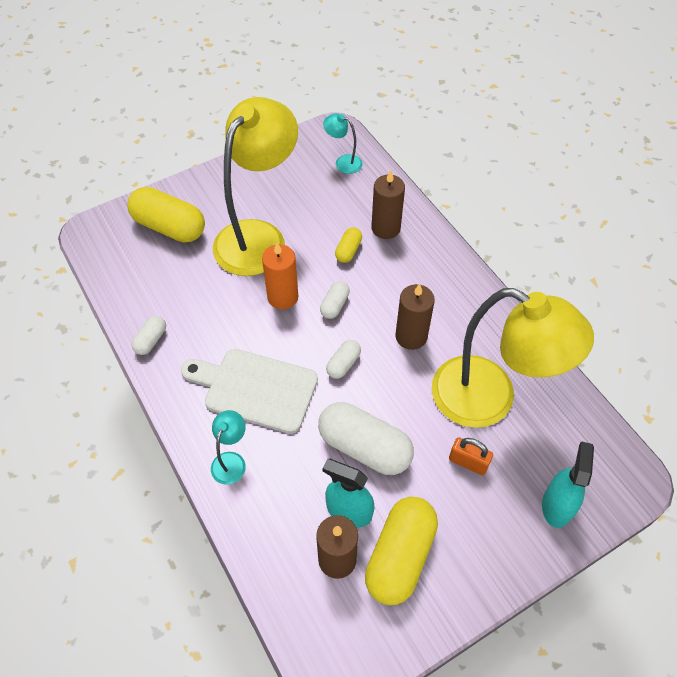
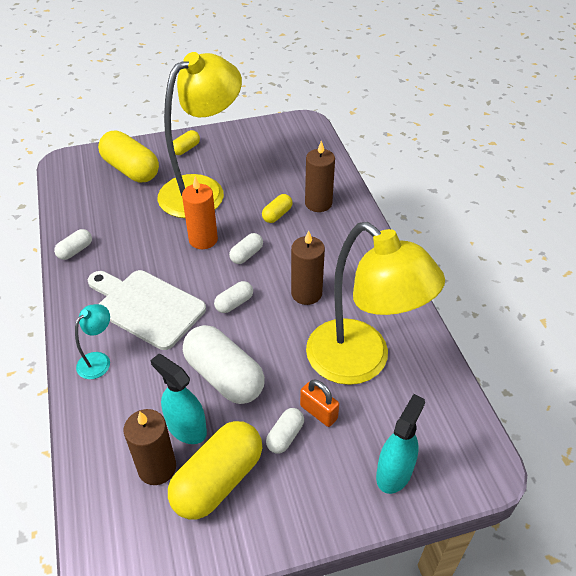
camera: 15 degrees right, 10 degrees down
turquoise lamp [323,113,362,174] -> none
none -> yellow capsule [173,130,200,155]
none -> white capsule [266,408,304,454]

